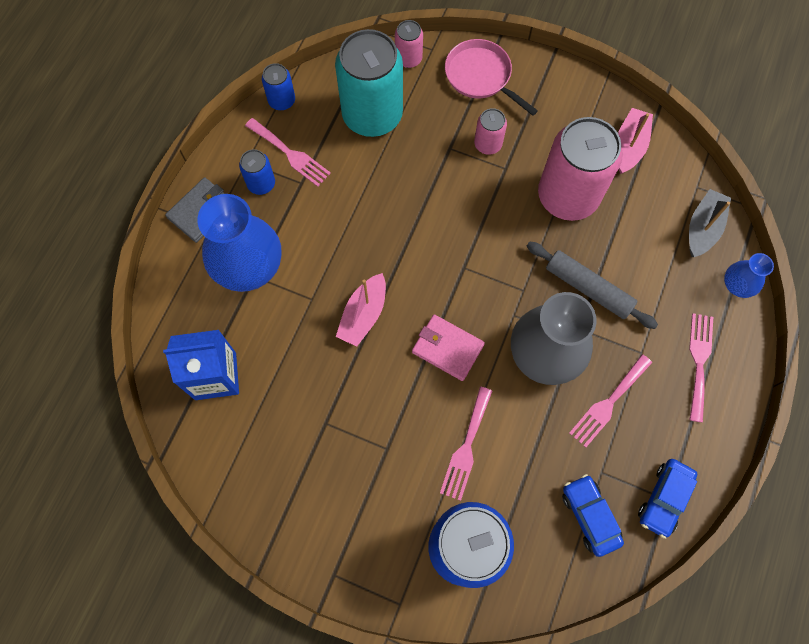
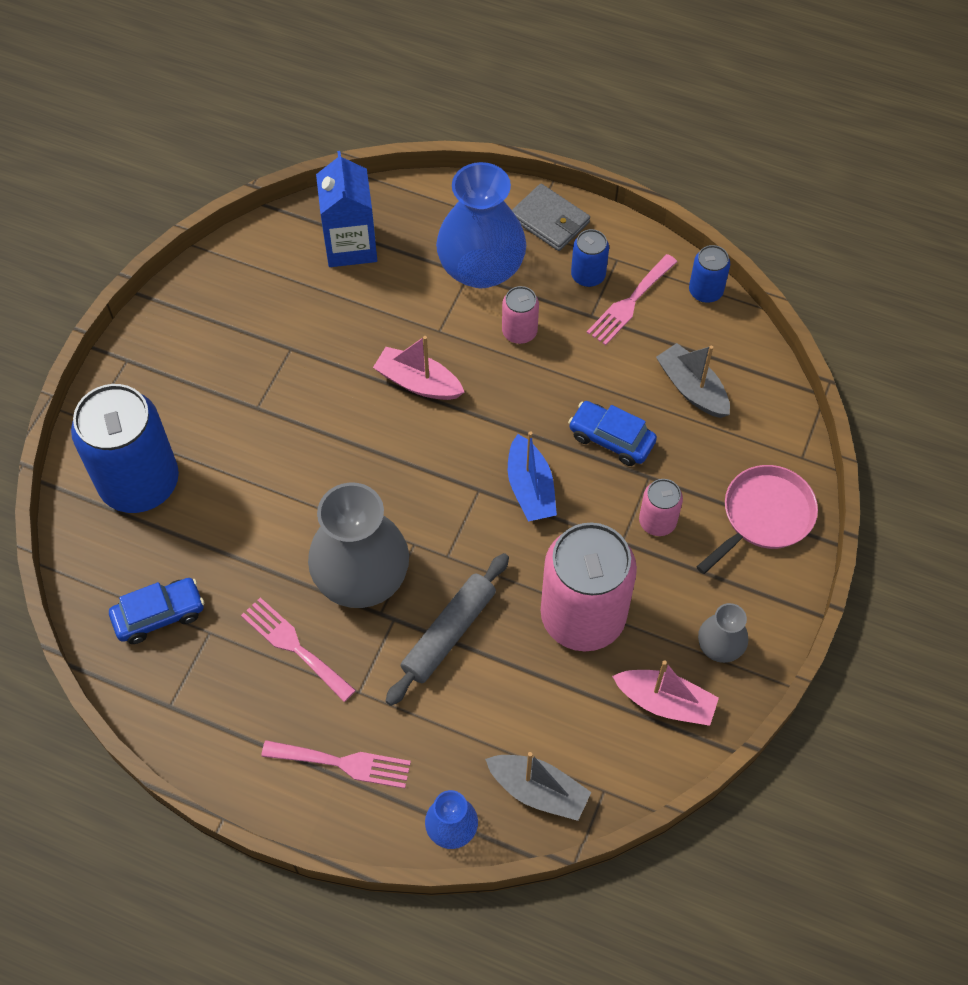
camera: 90 degrees right, 10 degrees down
turquoise can [335,29,403,137] -> grey boat [656,343,730,418]
pink can [395,20,423,68] -> pink can moved to [502,286,539,344]
pink wallet [412,314,485,381] -> none
pink fork [440,387,492,501] -> none
blue car [638,459,697,539] -> blue car moved to [568,401,657,466]
none -> blue boat [508,431,557,522]
none -> grey vase [698,603,748,663]

